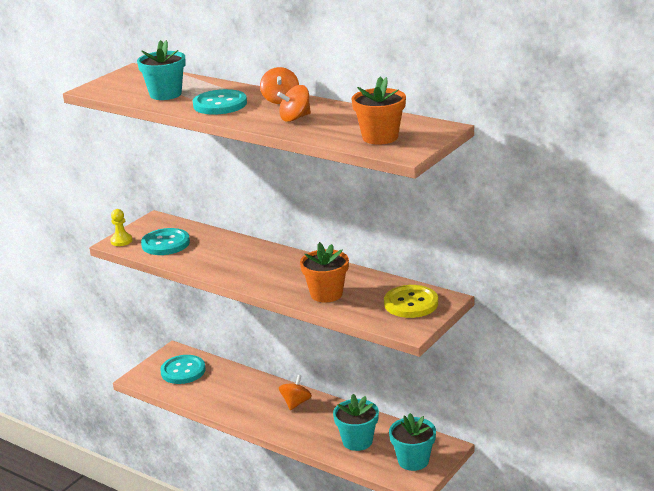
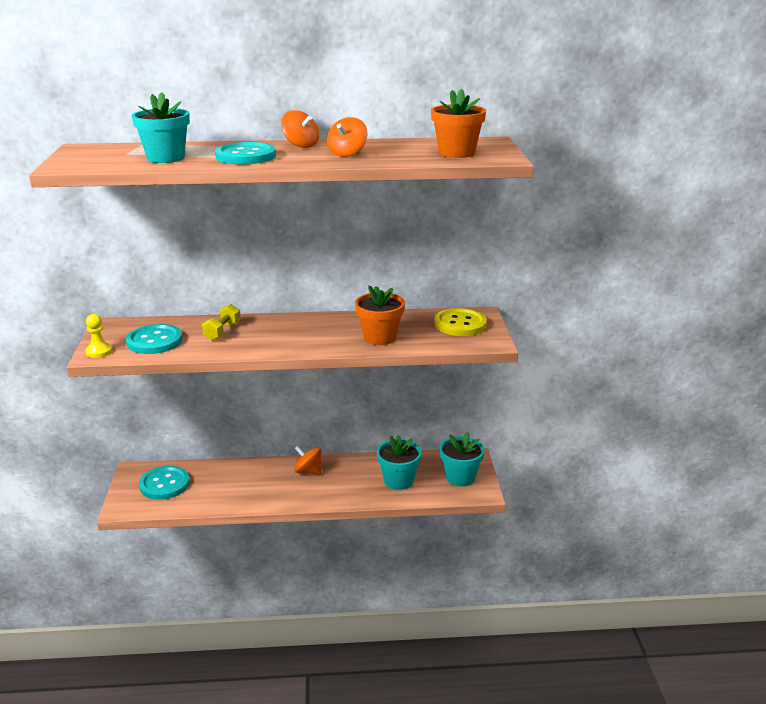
camera: 40 degrees left, 0 degrees up
orange spinning top [279,375,312,410] -> orange spinning top turned 45 degrees counterclockwise [294,446,322,475]
none -> yellow dumbbell [202,304,241,341]

